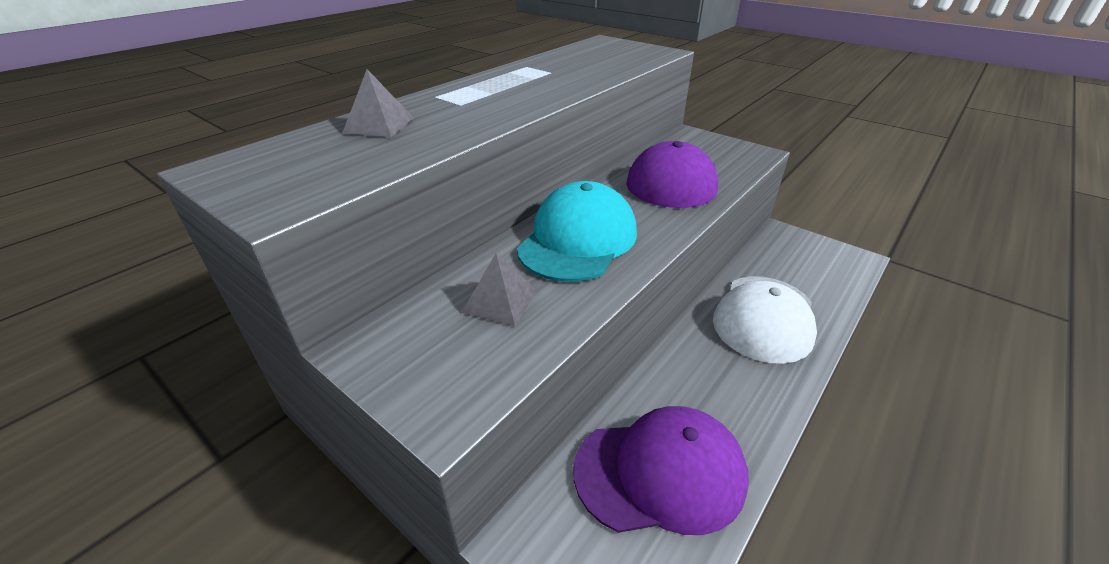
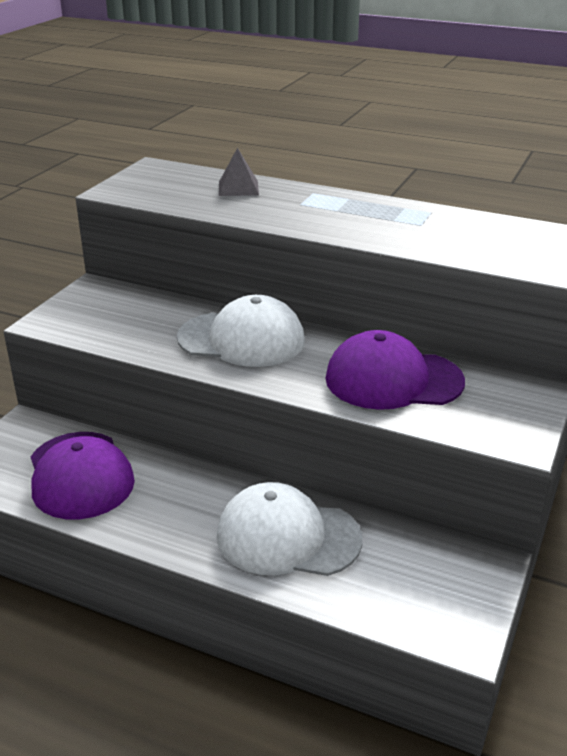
camera: 75 degrees right, 5 degrees down
grey pyramid [462,253,537,326] -> none
turquoise cap [517,181,637,282] -> white cap [177,295,305,367]

